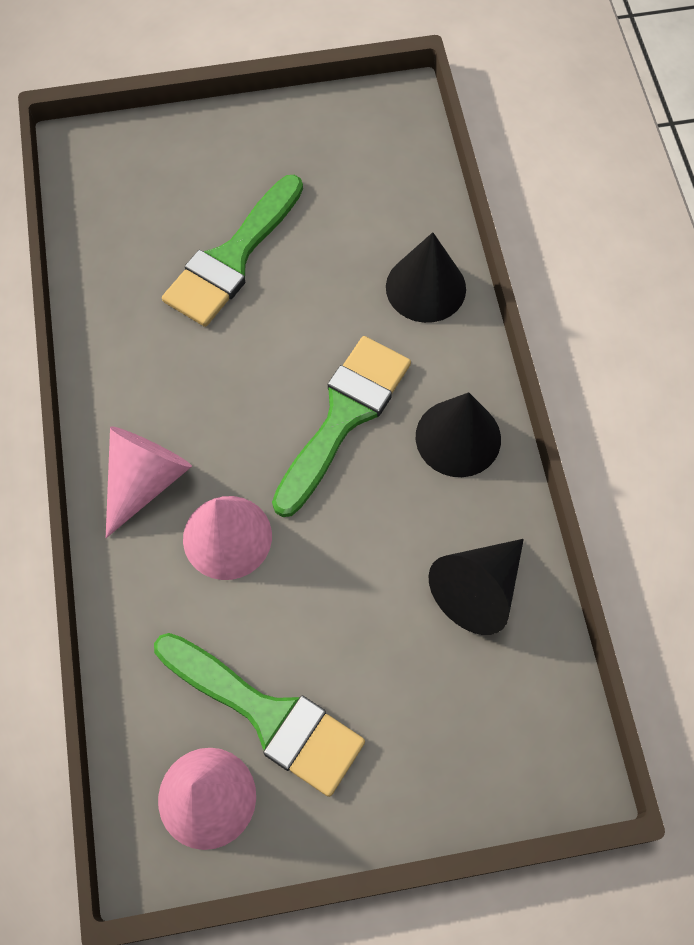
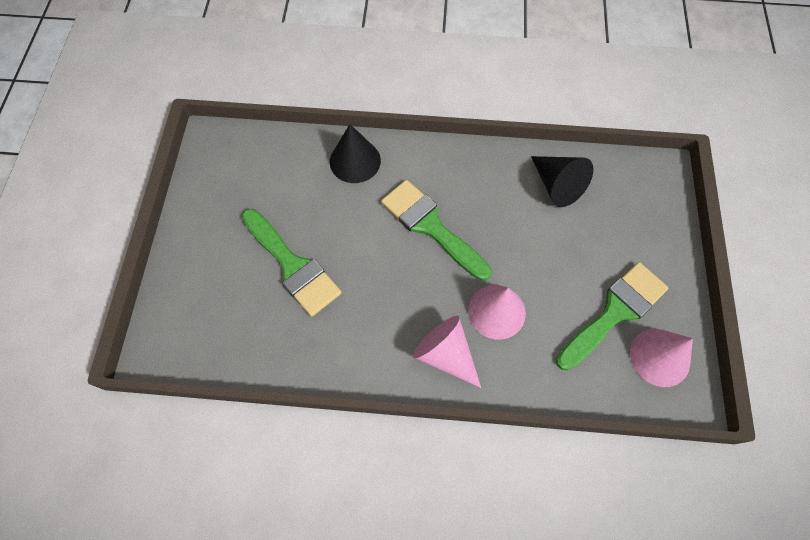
camera: 75 degrees left, 0 degrees up
black cone [416,392,501,477] -> none

